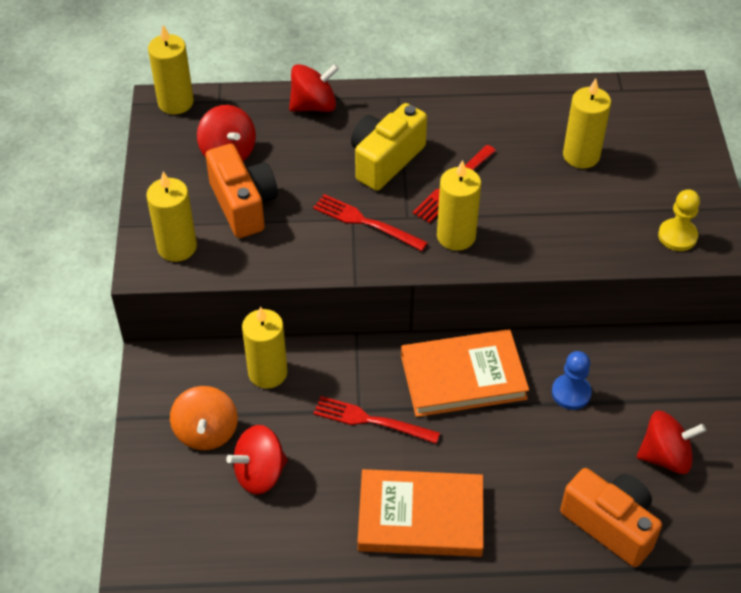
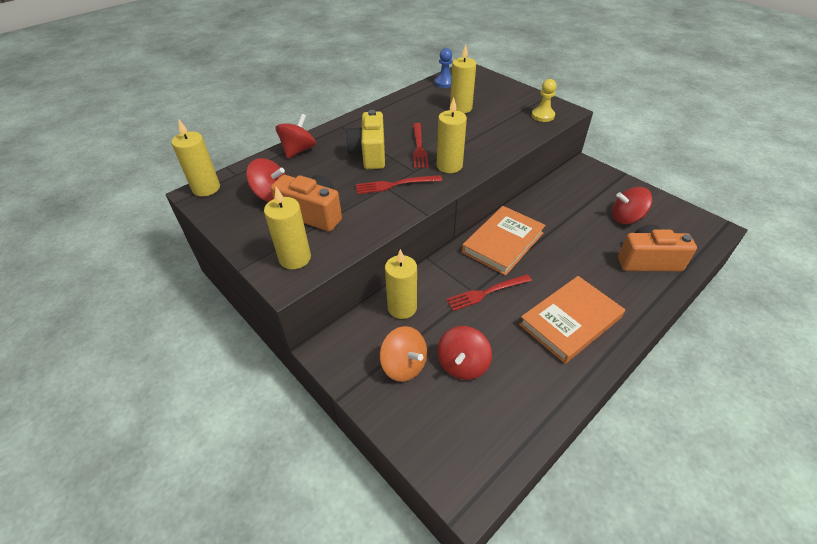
camera: 40 degrees left, 5 degrees down
blue pawn [552,351,592,410] -> blue pawn moved to [435,48,452,88]
red spinning top [637,410,706,474] -> red spinning top turned 135 degrees counterclockwise [612,187,652,224]

